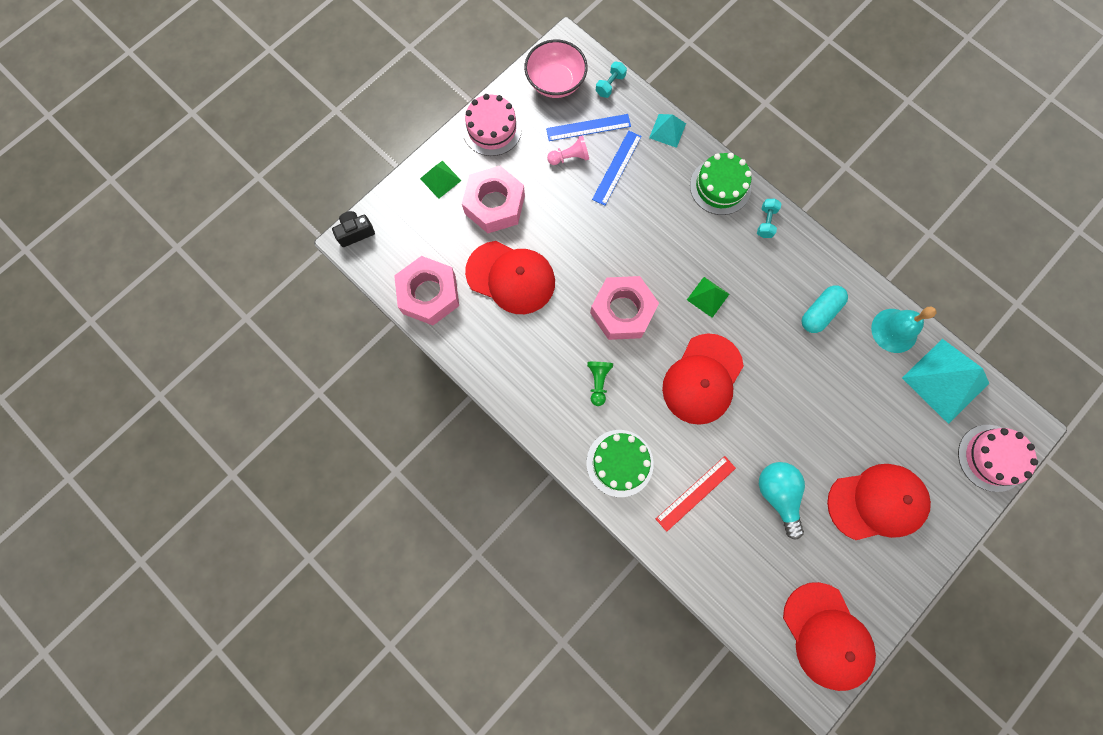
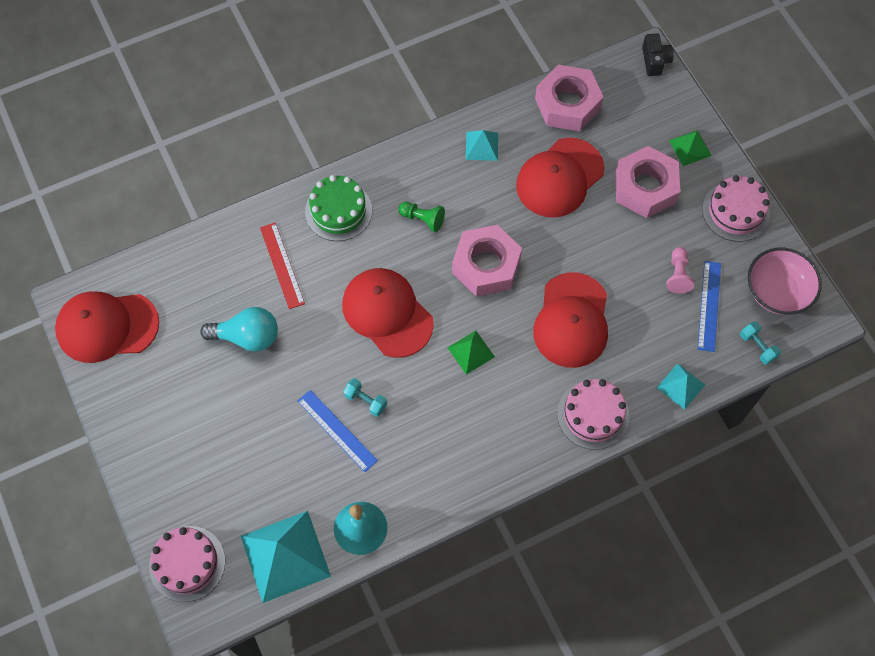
camera: 110 degrees right, 10 degrees down
blue ruler [592,131,642,206] -> blue ruler moved to [298,390,378,472]
green cake [690,153,752,215] -> pink cake [557,379,630,450]
turquoise dumbbell [757,199,782,238] -> turquoise dumbbell moved to [344,378,387,417]
turquoise capsule [802,286,848,333] -> none
red cap [827,464,931,540] -> red cap moved to [533,272,608,368]
none -> turquoise pyramid [466,130,498,161]

